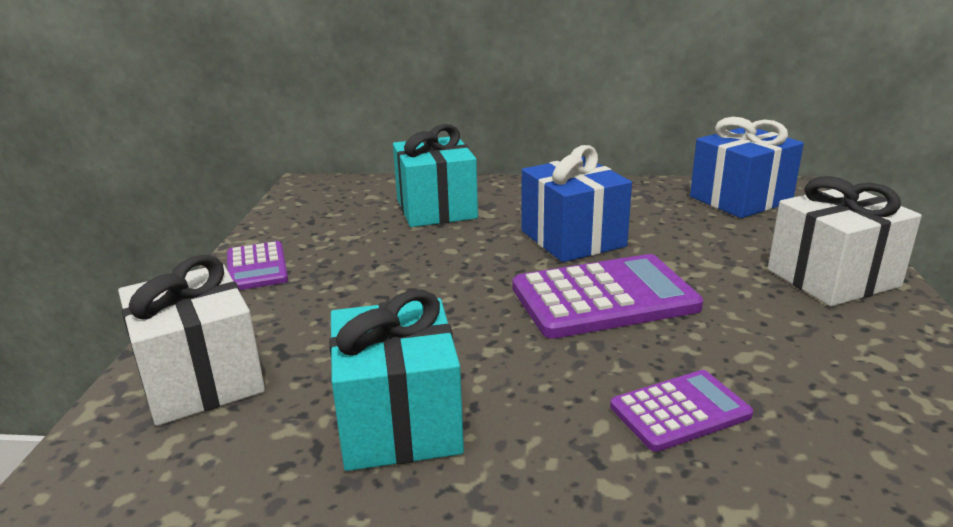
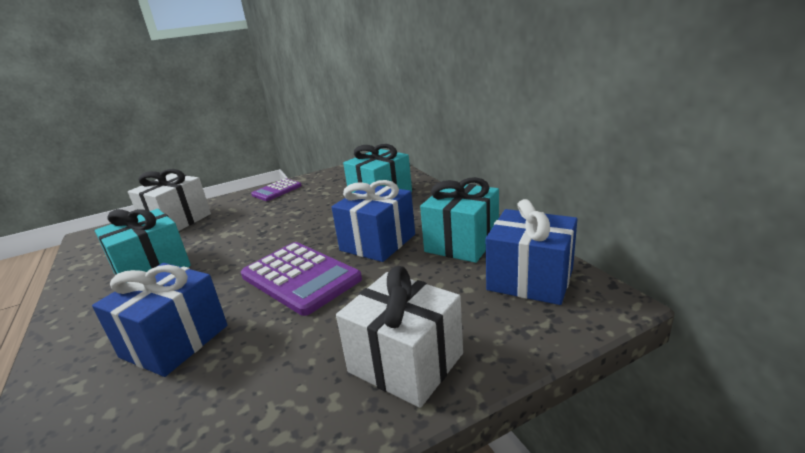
camera: 60 degrees right, 0 degrees up
purple calculator [610,370,753,452] -> blue gift [92,263,227,377]
none -> turquoise gift [420,177,499,263]

